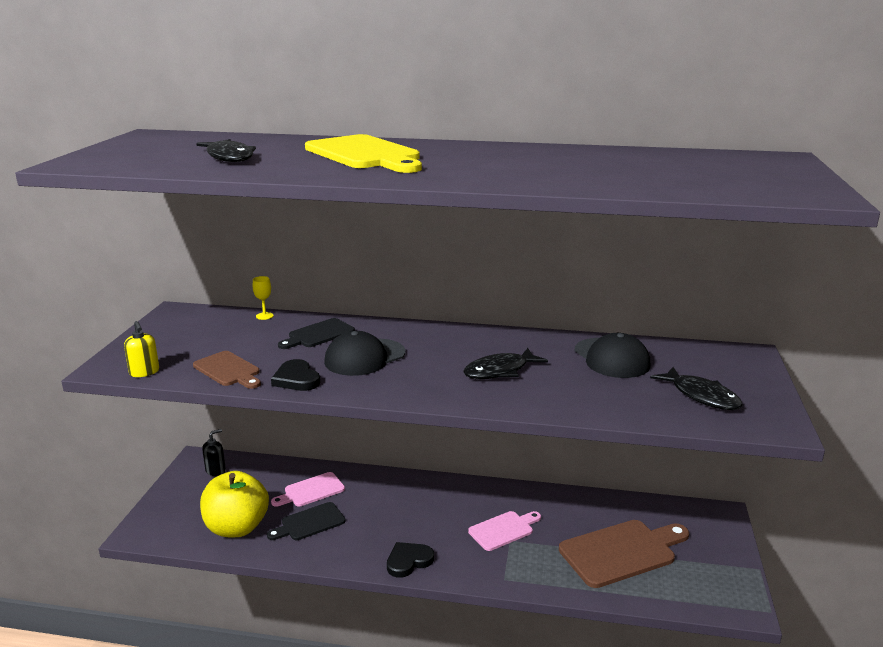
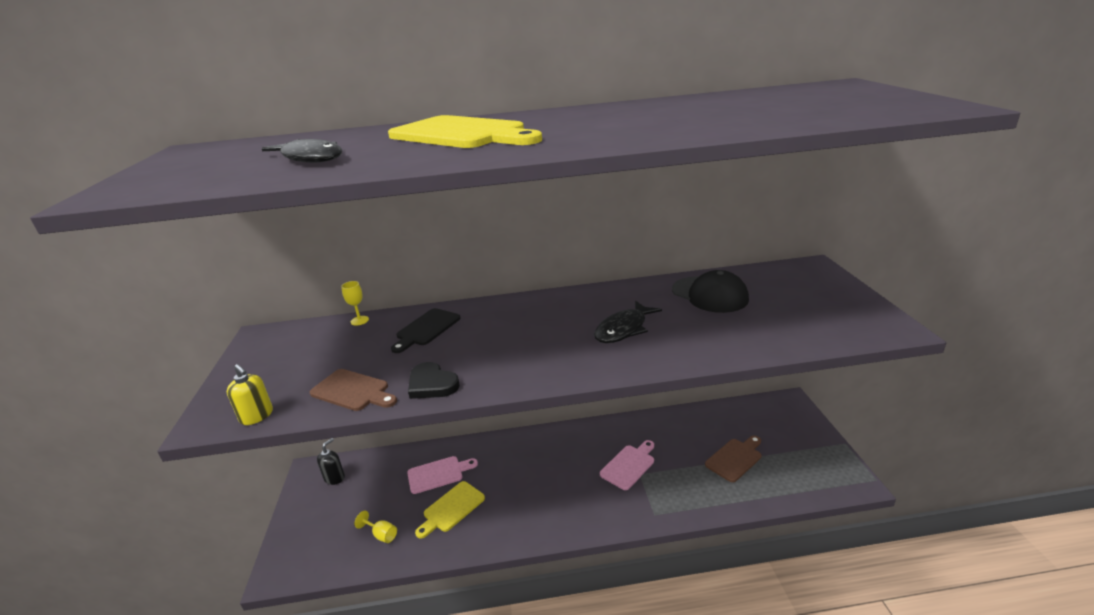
camera: 15 degrees left, 5 degrees up
yellow apple [200,471,269,537] -> yellow goblet [354,511,397,543]
black cutting board [267,502,345,540] -> yellow cutting board [415,481,485,539]
pink cutting board [271,472,345,507] -> pink cutting board turned 150 degrees counterclockwise [407,456,478,494]
black cap [324,331,405,376] -> none
black heart [387,542,434,578] -> none
brown cutting board [559,520,689,588] -> brown cutting board [705,436,761,482], size x0.59
black fish [650,367,743,410] -> none

